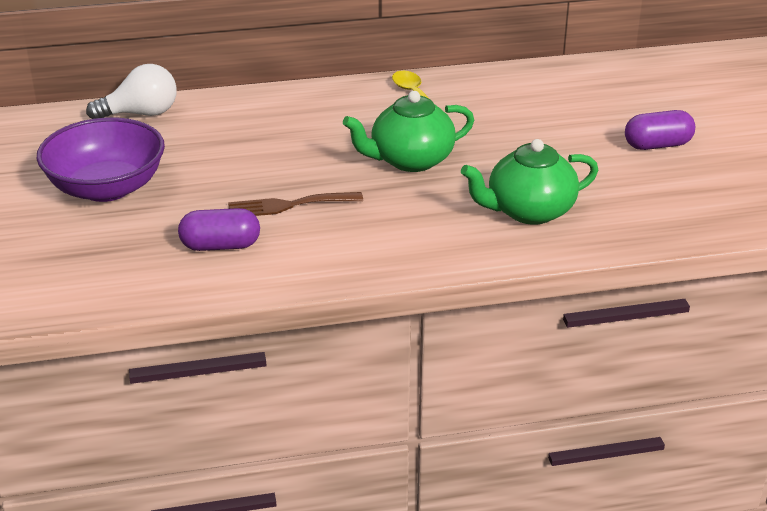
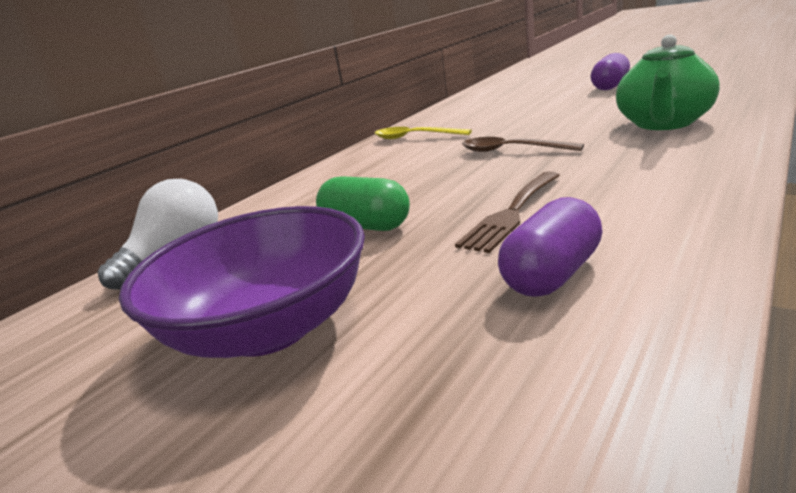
camera: 40 degrees left, 10 degrees down
green teapot [343,91,474,172] -> brown spoon [462,137,584,152]
none -> green capsule [316,176,410,231]

